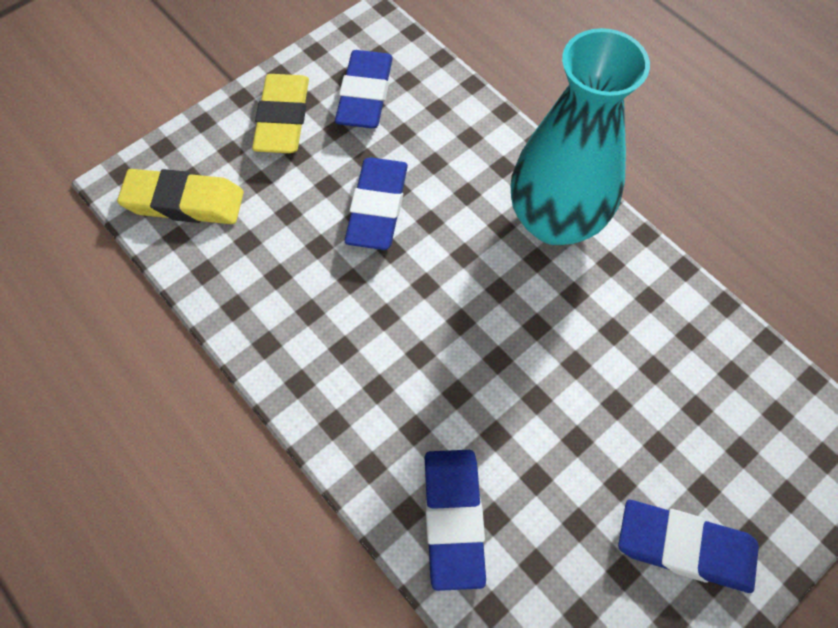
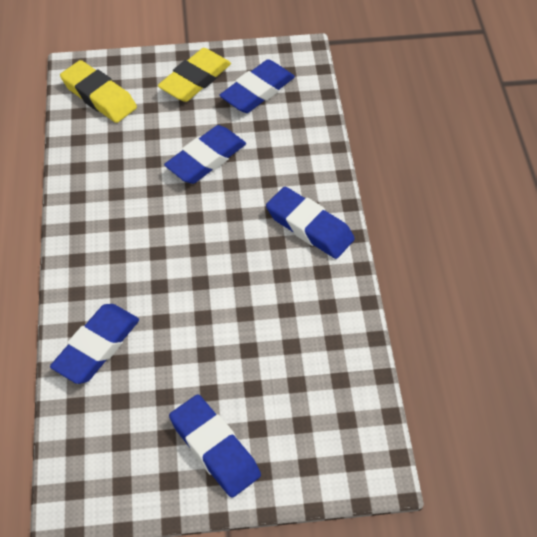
camera: 35 degrees right, 10 degrees down
turquoise vase [511,28,650,245] -> blue eraser [266,187,355,259]

